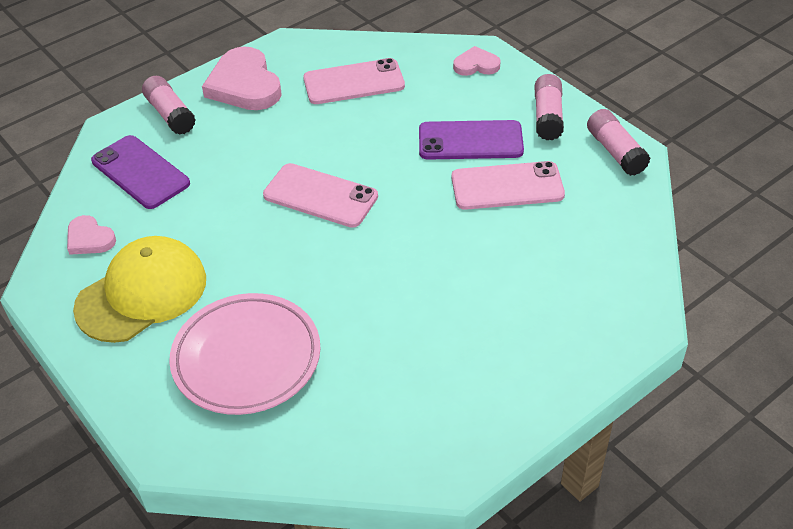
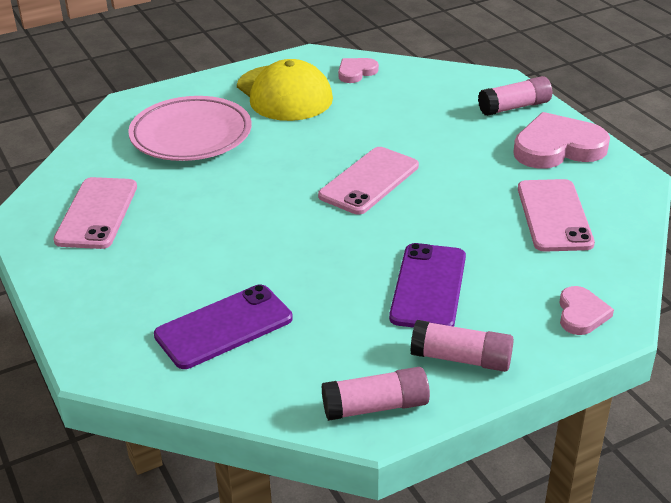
camera: 100 degrees right, 10 degrees down
purple phone [91,135,190,209] -> purple phone moved to [154,284,293,369]
pink phone [451,161,565,210] -> pink phone moved to [54,177,137,249]

